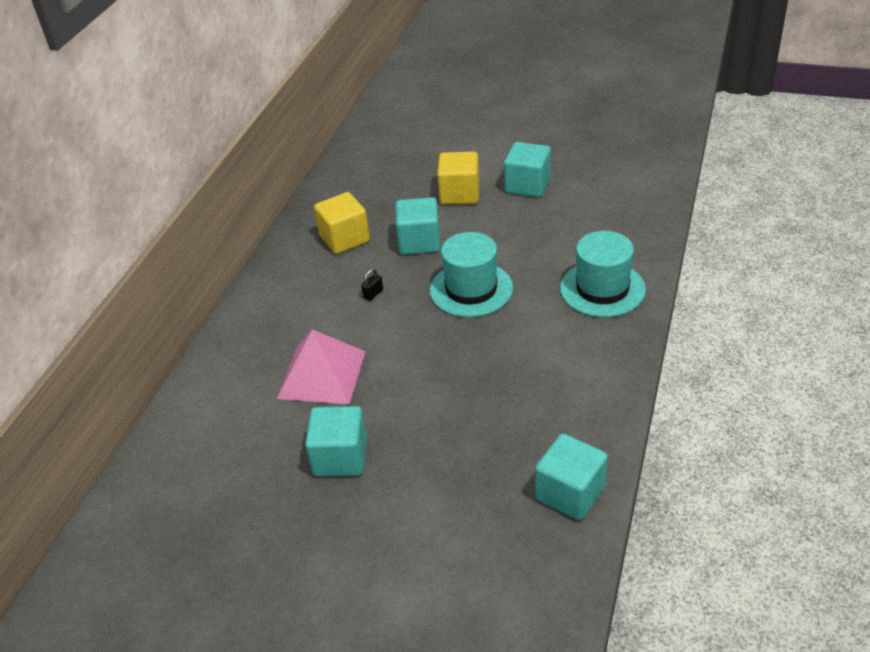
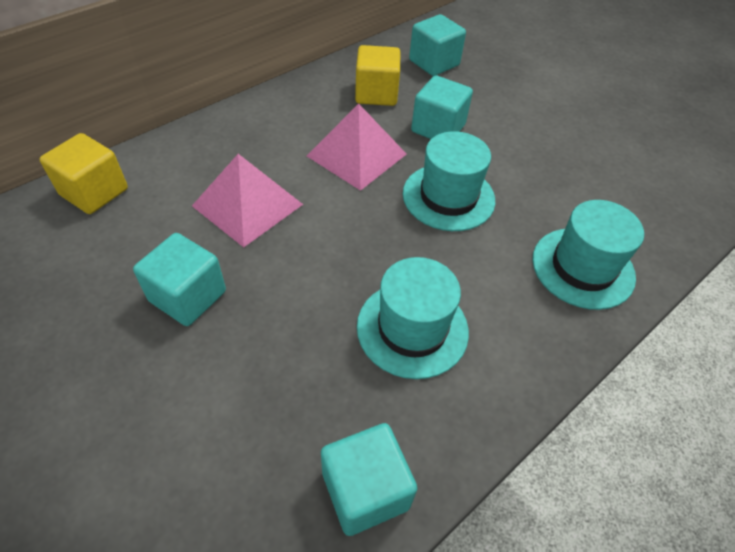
camera: 25 degrees right, 10 degrees up
black padlock [361,268,383,301] -> pink pyramid [307,104,407,191]
yellow cube [437,152,479,204] -> yellow cube moved to [40,133,128,214]
turquoise cube [504,142,551,197] -> turquoise cube moved to [409,14,466,76]
none -> turquoise hat [357,257,469,379]

